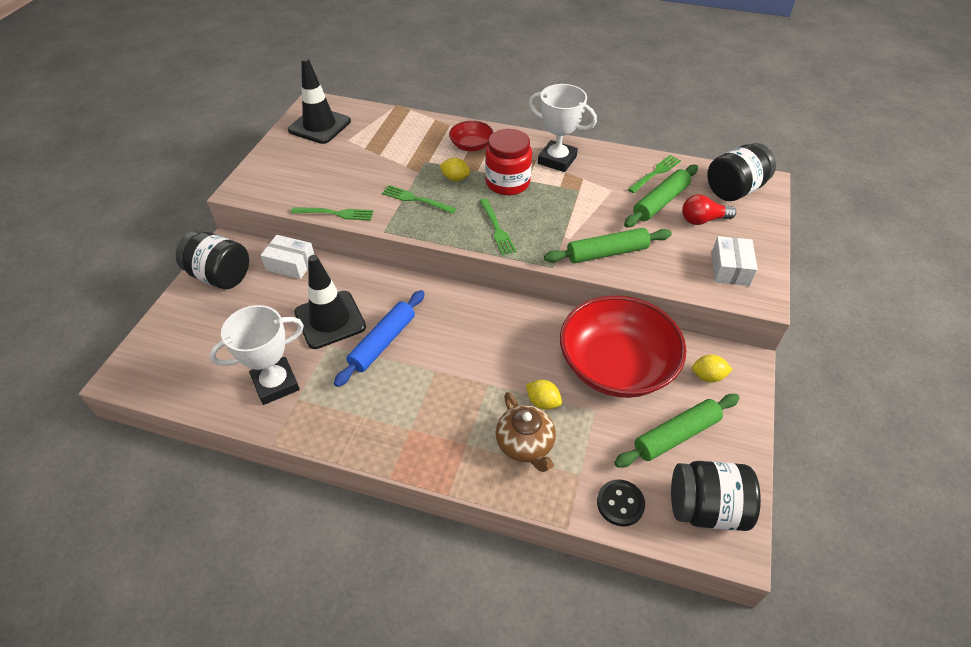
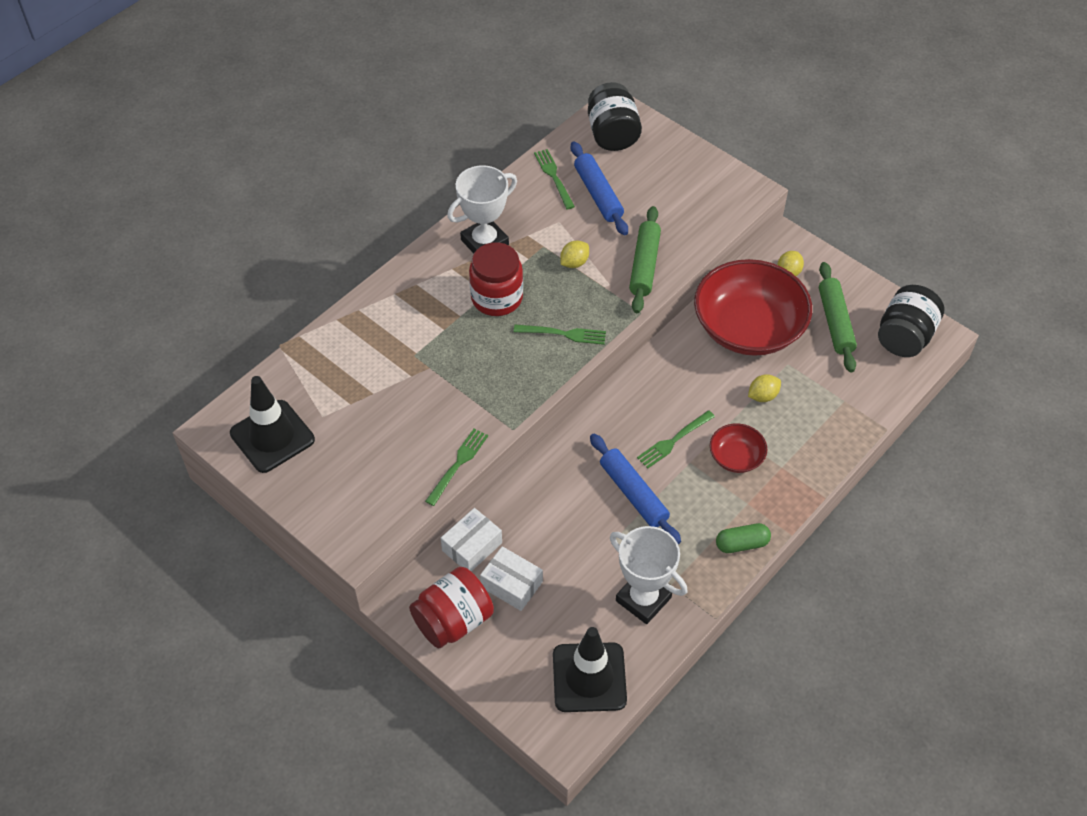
camera: 65 degrees left, 5 degrees up
black jar [176,231,249,289] -> red jar [409,567,494,648]
white trophy [209,305,304,405] -> white trophy turned 45 degrees counterclockwise [610,526,687,624]
black traffic cone [294,255,366,349] -> black traffic cone moved to [553,627,627,712]
green fork [382,185,456,214] -> green fork moved to [637,410,715,468]
yellow lemon [439,158,470,181] -> yellow lemon moved to [560,240,589,268]
red bowl [449,121,494,151] -> red bowl moved to [710,423,767,473]
brown teapot [496,392,556,472] -> none
black button [597,479,645,527] -> none
green rolling pin [624,164,698,227] -> blue rolling pin [571,142,628,236]
red light bulb [682,195,736,225] -> none
white box [712,236,758,286] -> white box moved to [480,546,543,611]
none -> green capsule [716,523,771,553]

